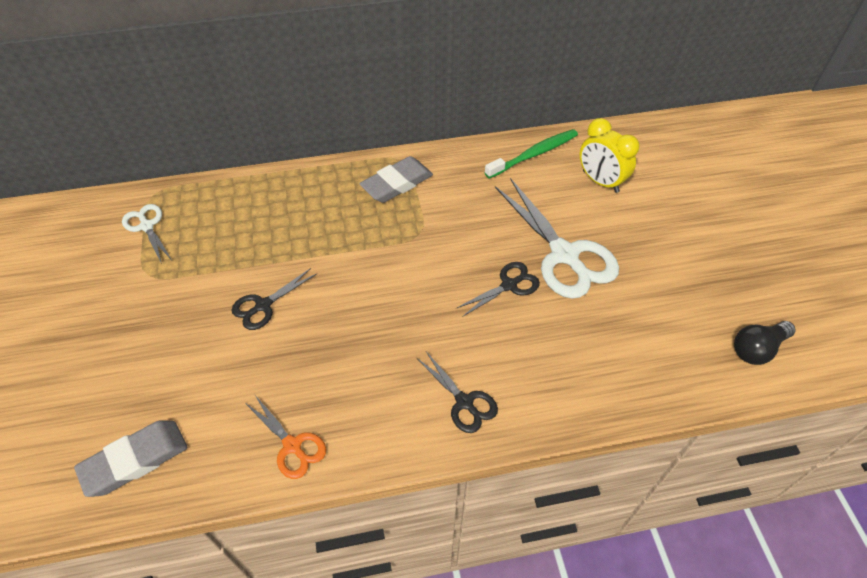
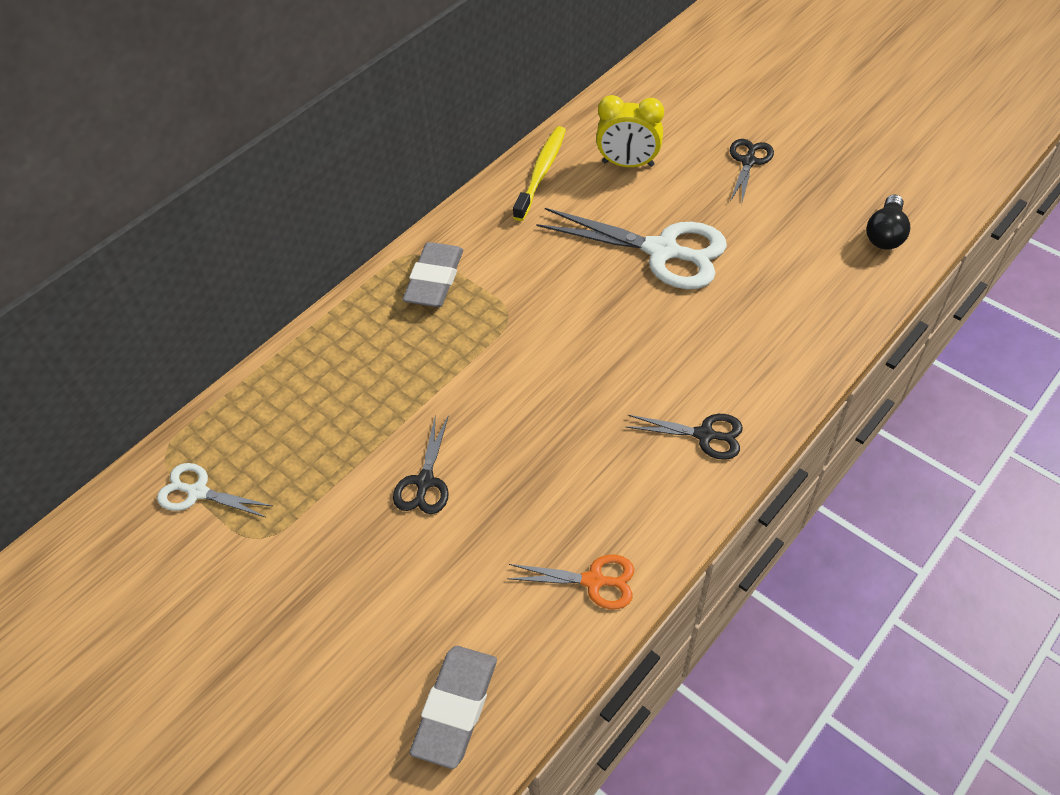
camera: 35 degrees left, 0 degrees up
black scissors [457,262,540,317] -> black scissors moved to [730,139,774,202]
green toothbrush [484,129,578,179] -> yellow toothbrush [513,126,566,221]

